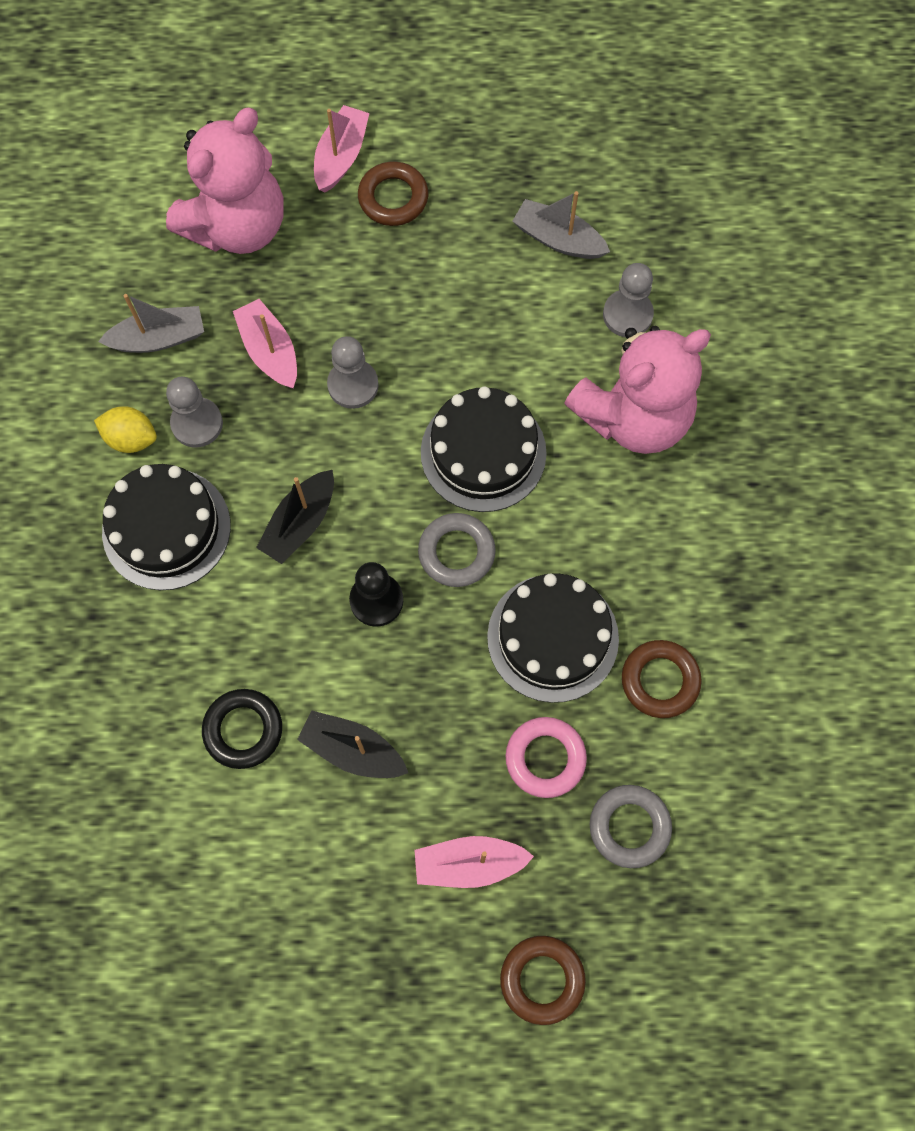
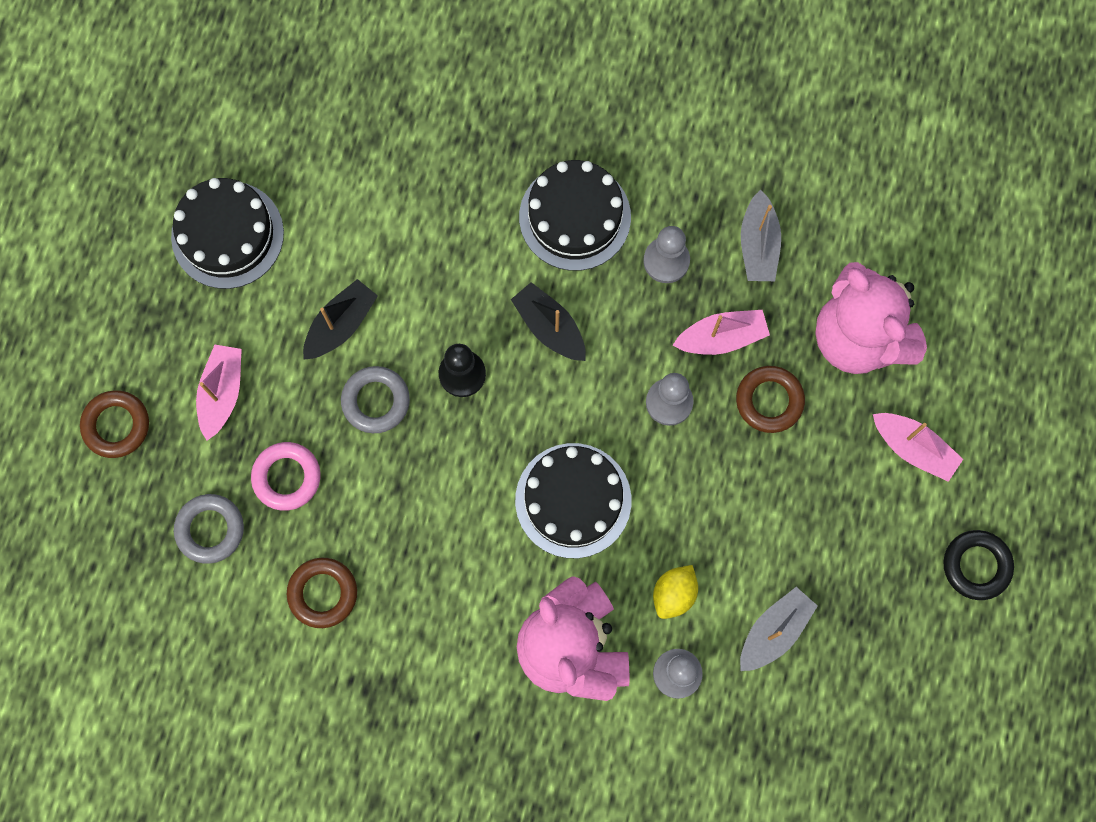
camera: 105 degrees right, 5 degrees up
yellow lemon [94,406,157,453] -> yellow lemon moved to [653,565,698,619]
black ring [202,689,282,769] -> black ring moved to [944,530,1014,600]
brown ring [358,161,428,226] -> brown ring moved to [736,366,805,433]
grey ring [418,513,496,587] -> grey ring moved to [341,366,410,433]
black cake [487,573,619,703] -> black cake moved to [171,178,284,289]

